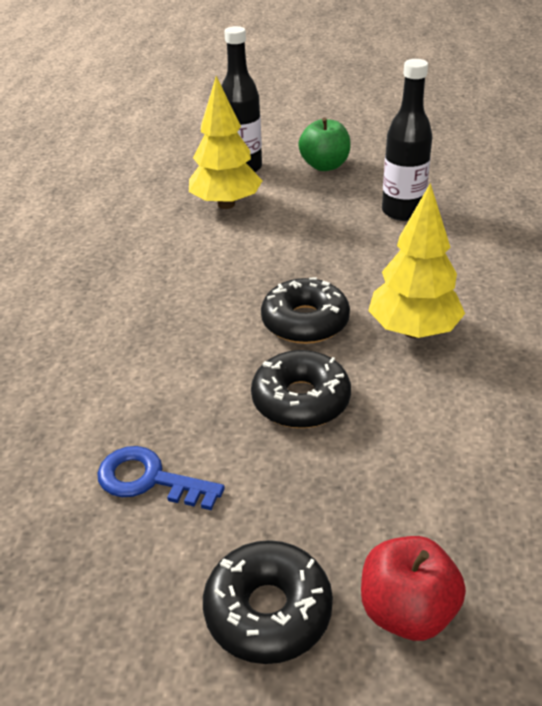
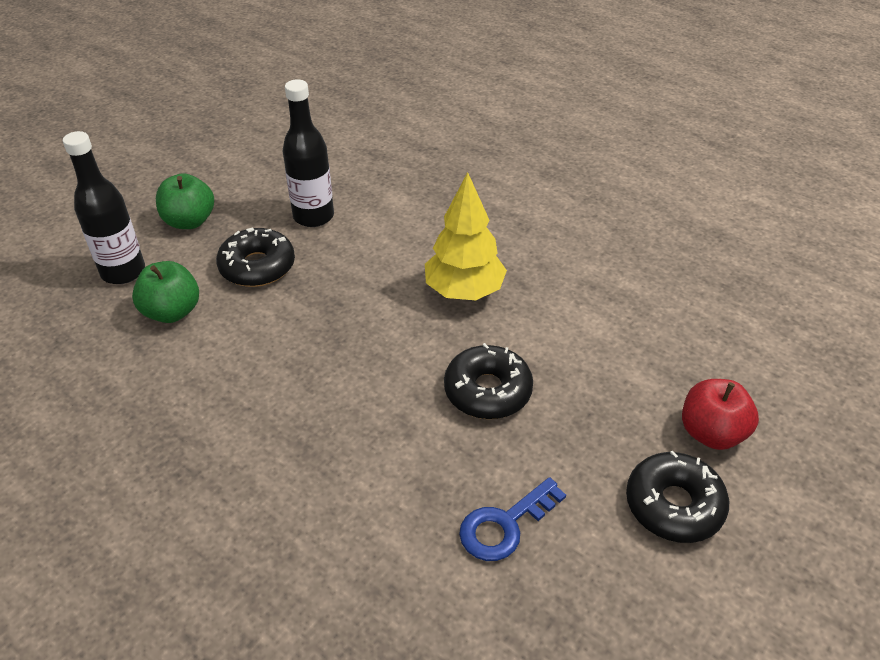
camera: 60 degrees left, 5 degrees up
yellow tree [189,76,262,209] -> green apple [132,261,199,323]
black donut [261,277,350,344] -> black donut moved to [216,228,295,287]

